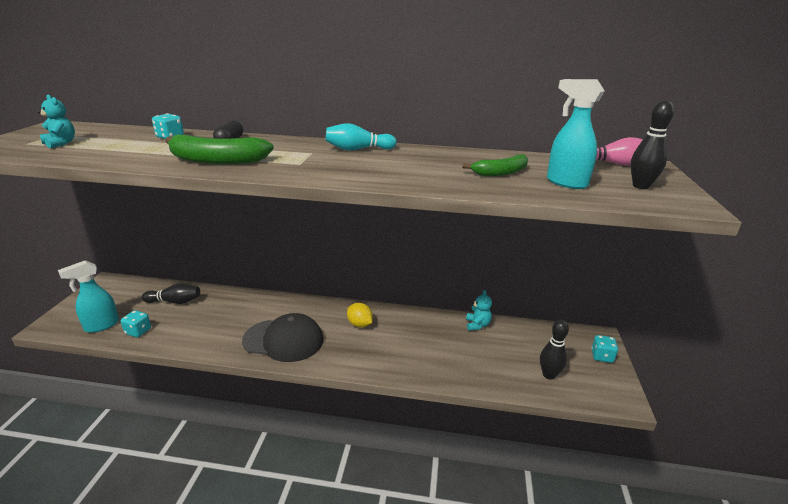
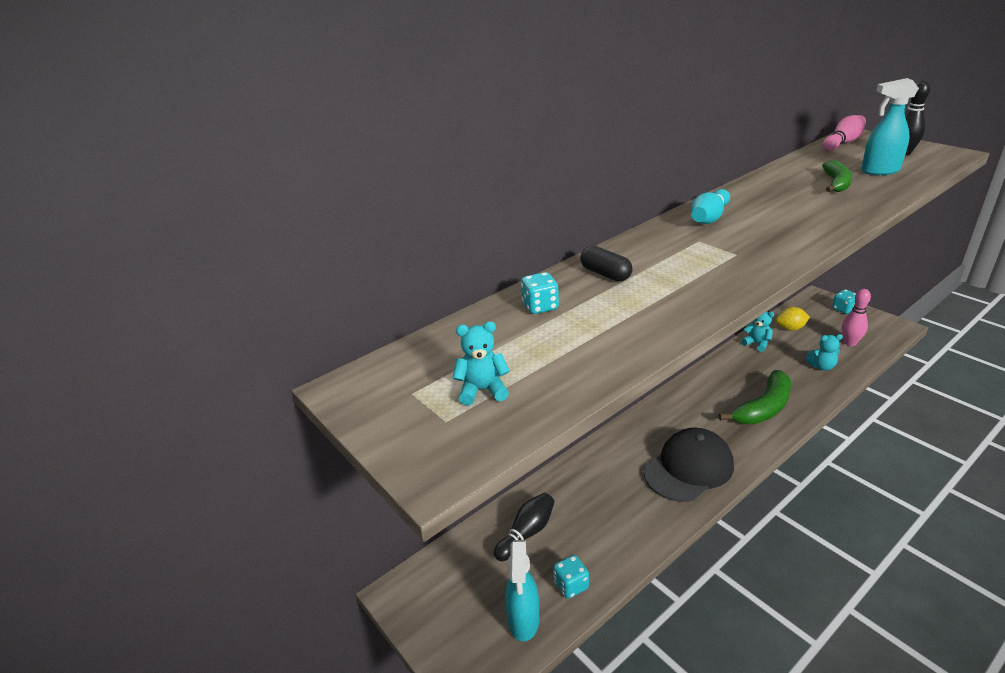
camera: 45 degrees left, 5 degrees up
green banana [165,135,274,165] -> green banana moved to [719,370,791,425]
yellow lemon [347,303,373,327] -> yellow lemon moved to [776,307,810,331]
black bowling pin [540,320,569,380] -> pink bowling pin [842,289,871,346]
none -> turquoise teddy bear [805,334,843,371]

